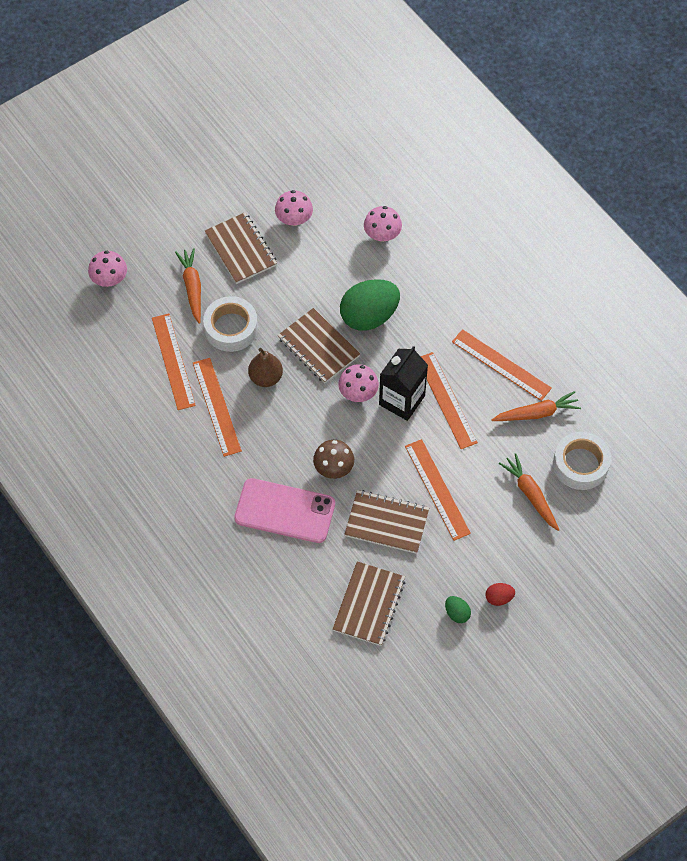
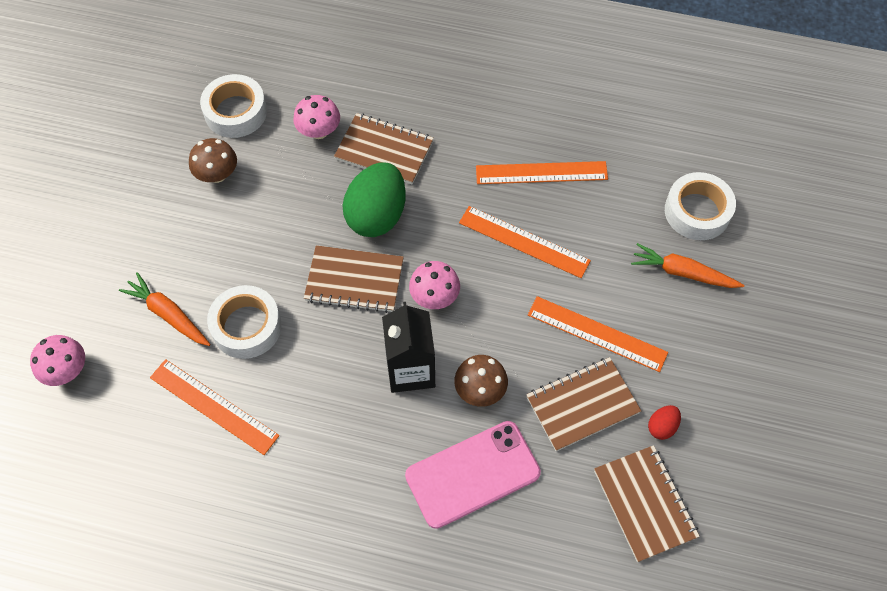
camera: 40 degrees left, 0 degrees up
orange ruler [193,358,242,457] -> none
brown notebook [205,212,277,284] -> brown notebook moved to [334,113,434,185]
brown pear [248,348,283,387] -> none
pink mushroom [275,190,313,226] -> brown mushroom [189,138,237,183]
black carton [379,346,428,421] -> black carton moved to [382,302,435,393]
green egg [445,596,471,623] -> none
red egg [486,583,515,606] -> red egg moved to [648,405,681,440]
orange carrot [491,391,581,421] -> none
none -> white tape [200,74,267,138]

